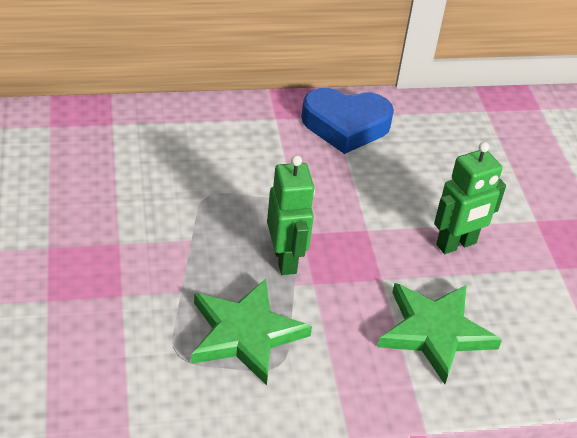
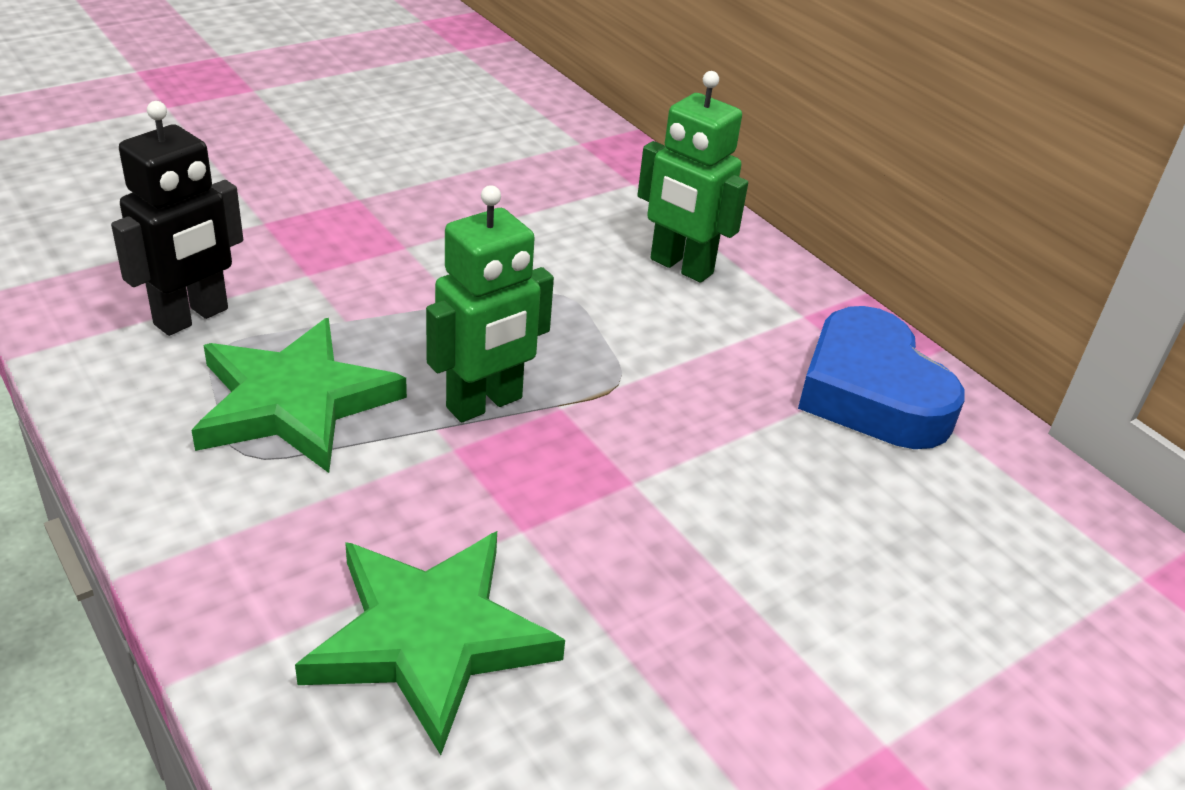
camera: 65 degrees right, 5 degrees down
green robot [434,142,506,254] -> green robot moved to [638,71,748,283]
none -> black robot [111,101,243,336]

